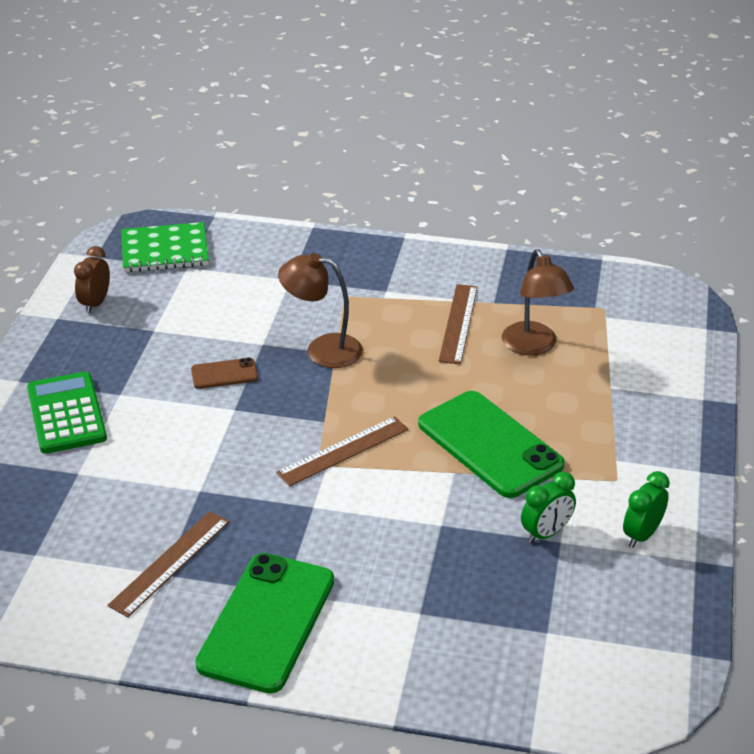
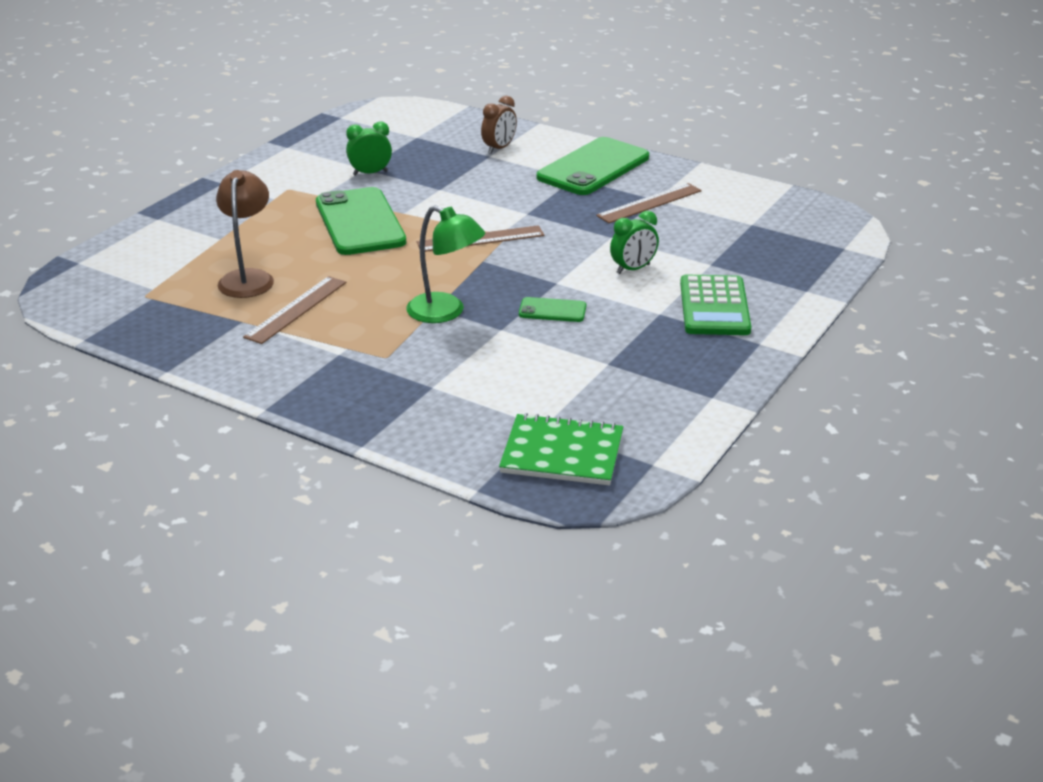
camera: 160 degrees left, 5 degrees down
brown clock [74,246,110,314] -> brown clock moved to [481,96,517,154]
brown phone [191,358,258,389] -> green phone [519,297,586,322]
brown lamp [278,253,363,368] -> green lamp [406,205,485,323]
green clock [623,471,670,548] -> green clock moved to [610,211,659,274]

